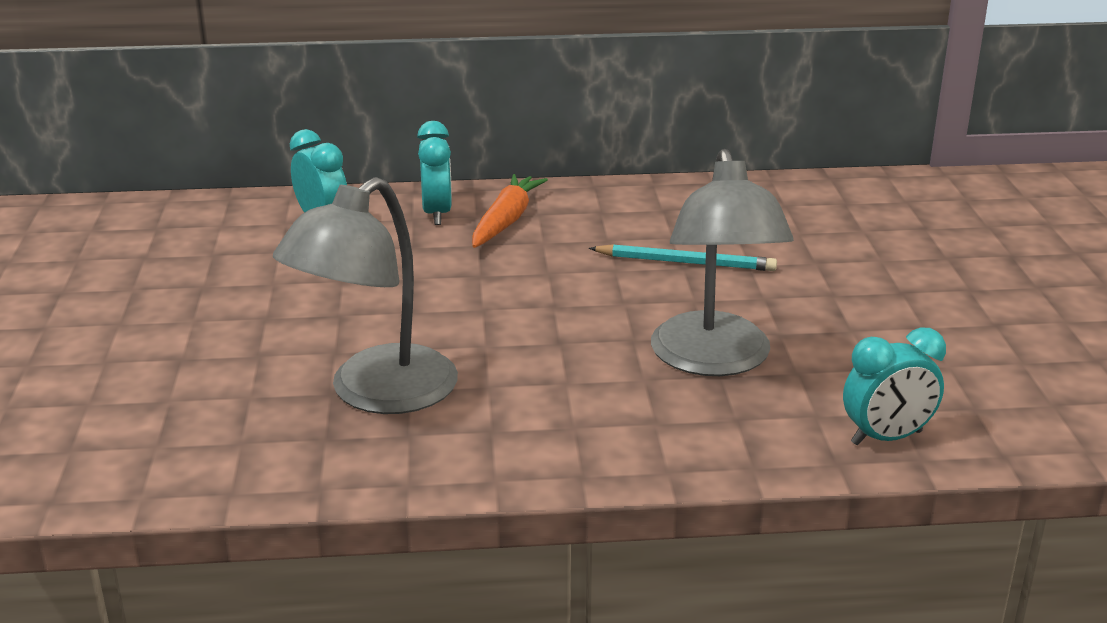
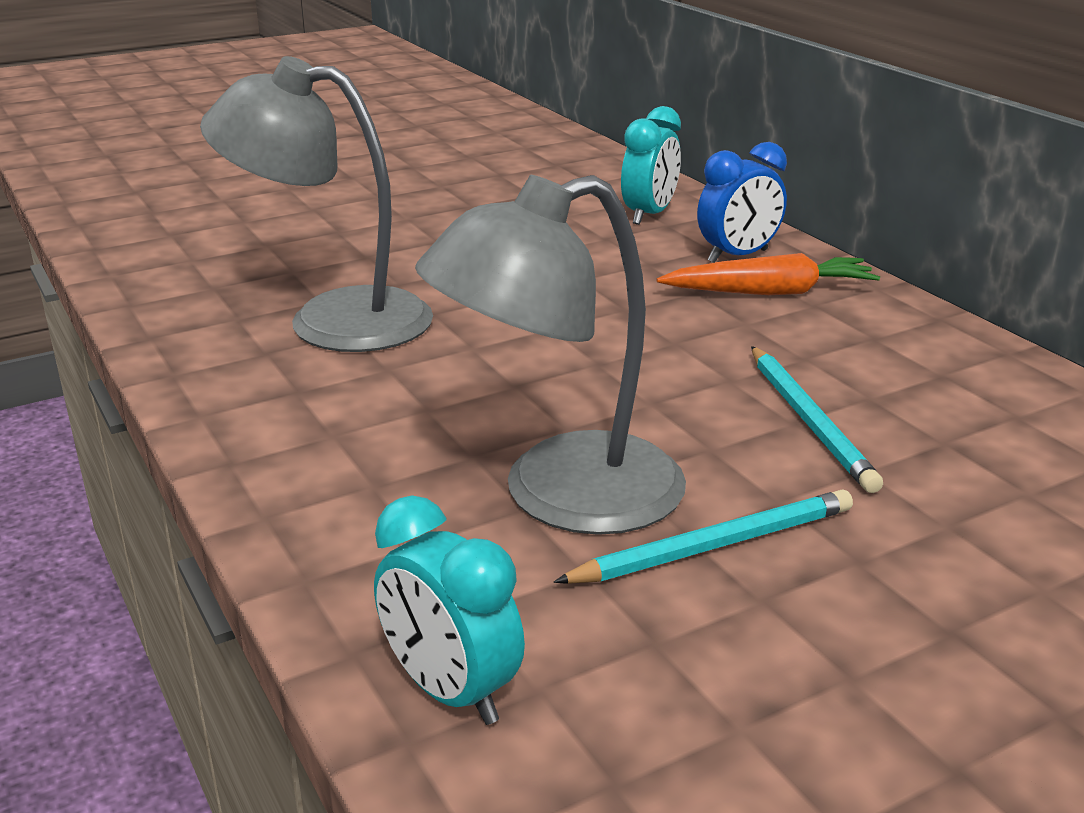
camera: 65 degrees right, 0 degrees up
turquoise clock [417,121,452,225] -> blue clock [697,142,787,263]
none -> turquoise pencil [554,490,853,584]

